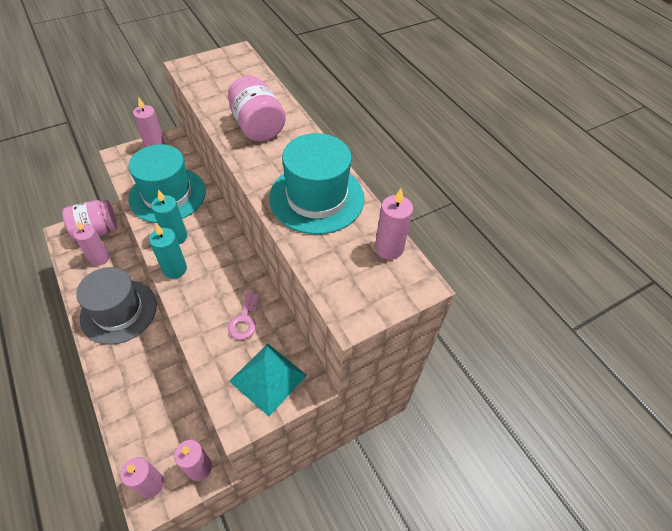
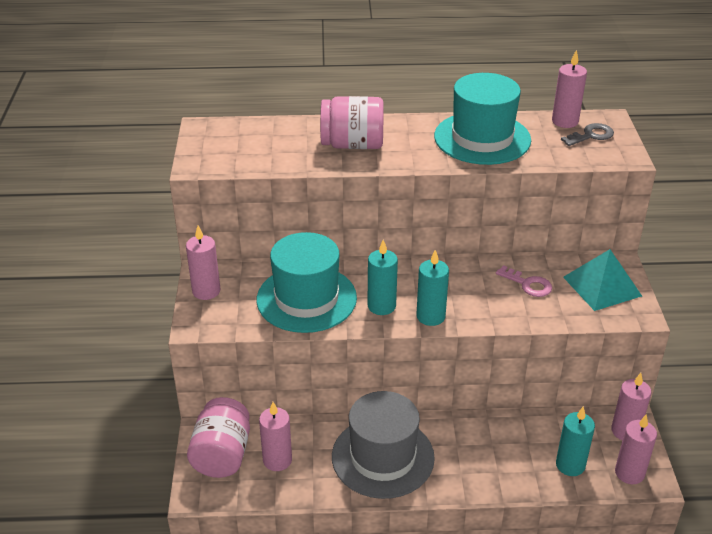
camera: 60 degrees left, 15 degrees down
none -> turquoise candle [556,406,595,476]
none -> grey key [561,123,614,146]

